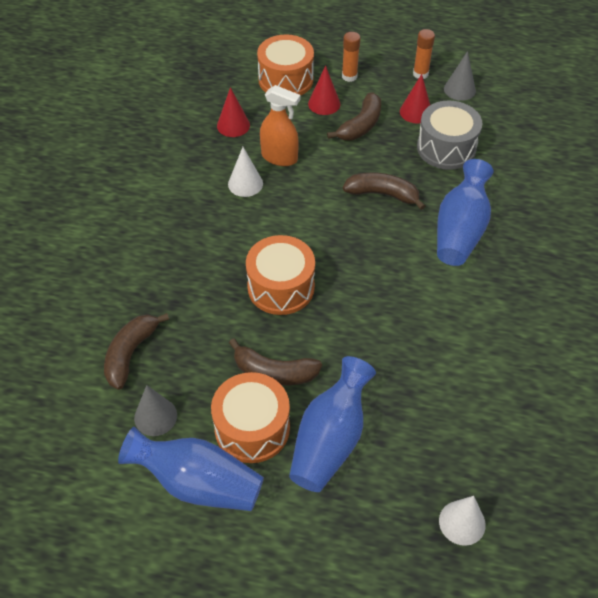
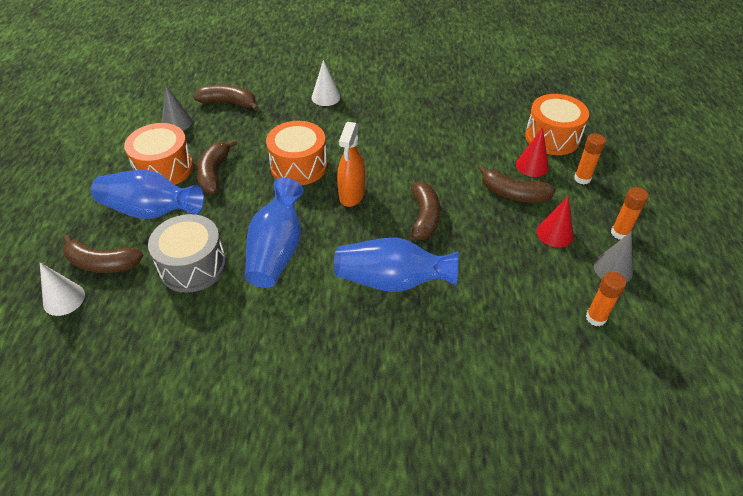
camera: 80 degrees right, 5 degrees down
blue vase [118,427,264,511] -> blue vase moved to [245,177,304,288]
red cone [217,87,250,137] -> none
white cone [228,147,263,197] -> white cone moved to [312,60,340,106]
orange spray bottle [260,85,300,166] -> orange spray bottle moved to [337,122,365,207]
grey drum [417,101,482,170] -> grey drum moved to [148,214,226,293]
none -> brown banana [63,234,143,273]
none -> orange glue stick [586,272,626,326]

